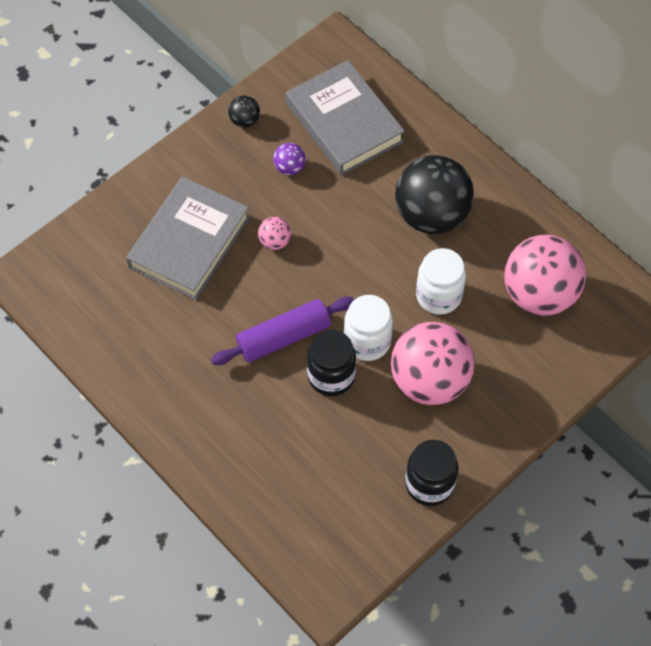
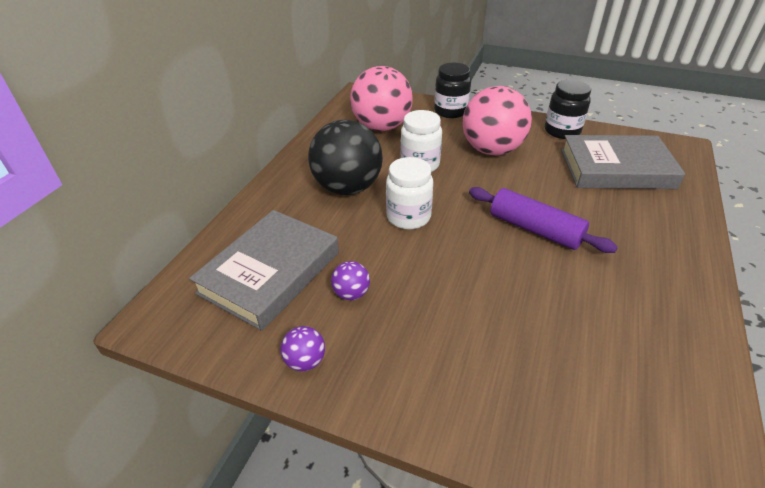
camera: 115 degrees left, 20 degrees down
grey book [126,176,250,300] -> grey book moved to [561,135,685,189]
black ball [228,96,260,127] -> purple ball [280,326,325,371]
pink ball [258,217,291,250] -> none
black jar [307,330,356,396] -> black jar moved to [434,63,471,118]
white jar [344,295,393,361] -> white jar moved to [386,157,433,229]

